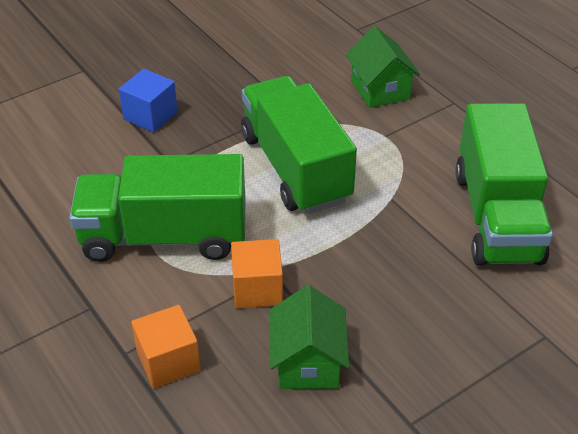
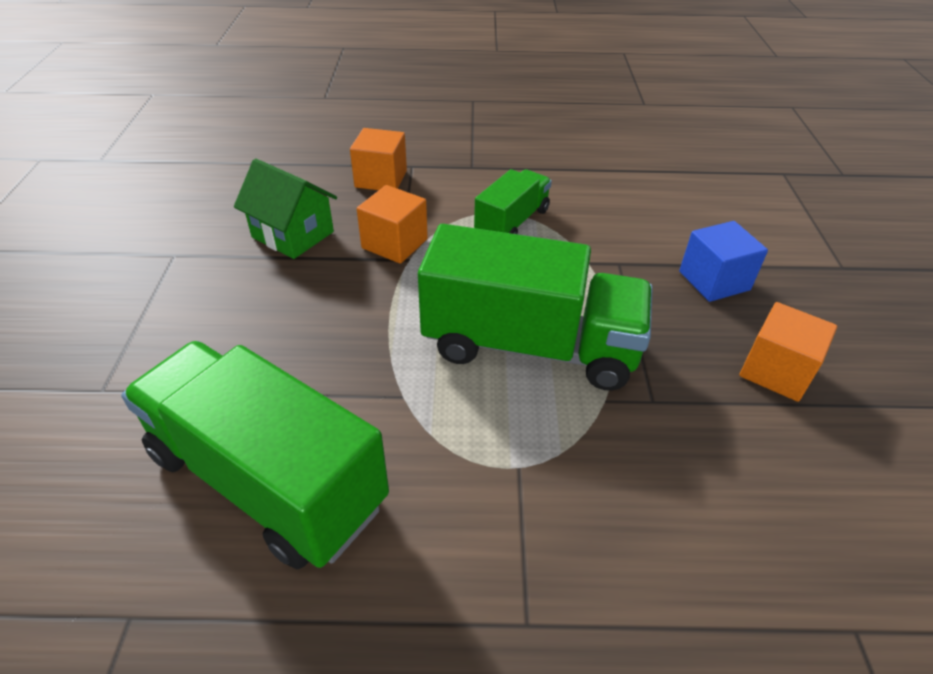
camera: 125 degrees right, 0 degrees up
green truck [69,154,246,262] -> green truck [474,169,552,234], size x0.54
green house [346,26,420,108] -> none
none -> orange cube [739,302,837,402]

